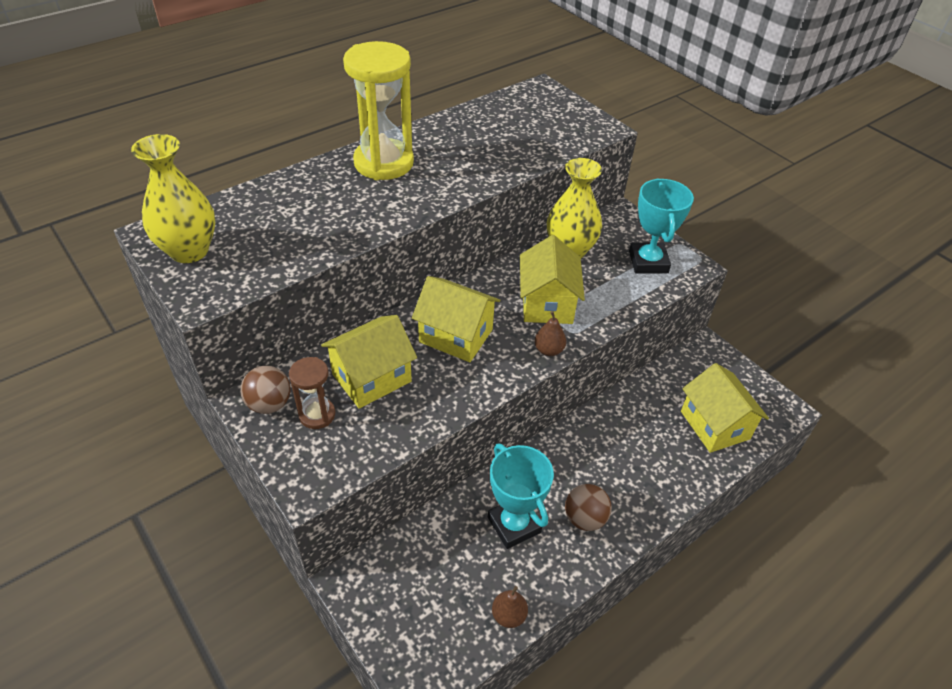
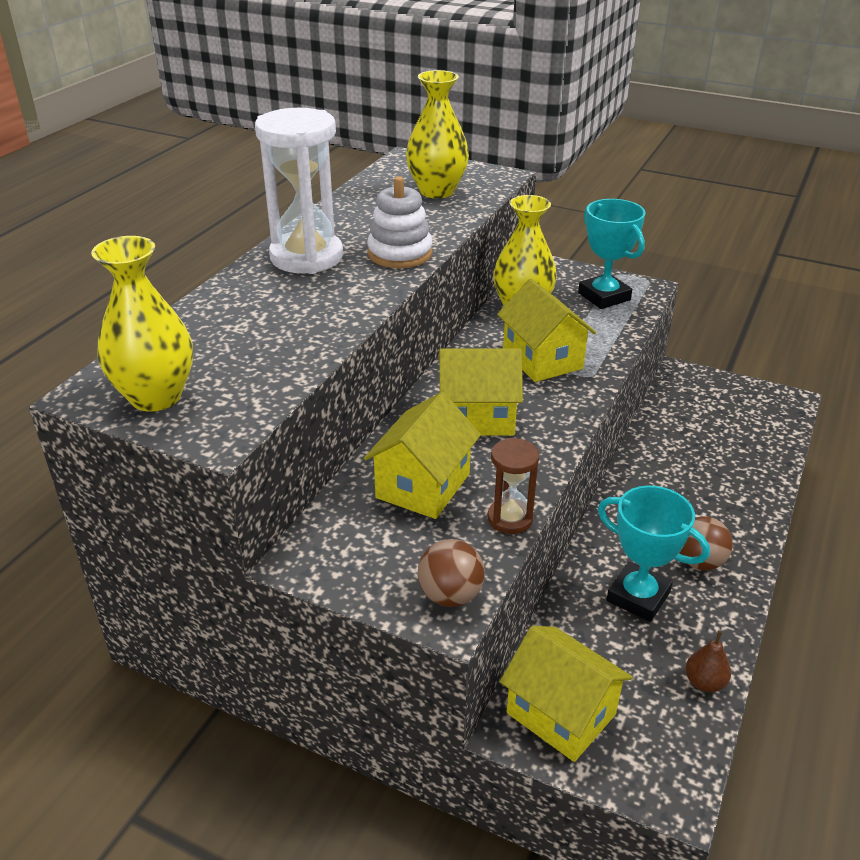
camera: 25 degrees left, 10 degrees down
brown ball [240,366,291,414] -> brown ball moved to [418,539,485,607]
brown hourglass [289,357,335,429] -> brown hourglass moved to [487,438,539,534]
yellow hourglass [343,41,414,180] -> white hourglass [255,108,343,274]
brown pear [534,311,566,356] -> none
yellow house [681,363,769,453] -> yellow house moved to [500,626,633,762]
none -> white stacking toy [367,176,433,268]
none -> yellow vase [406,70,469,198]

